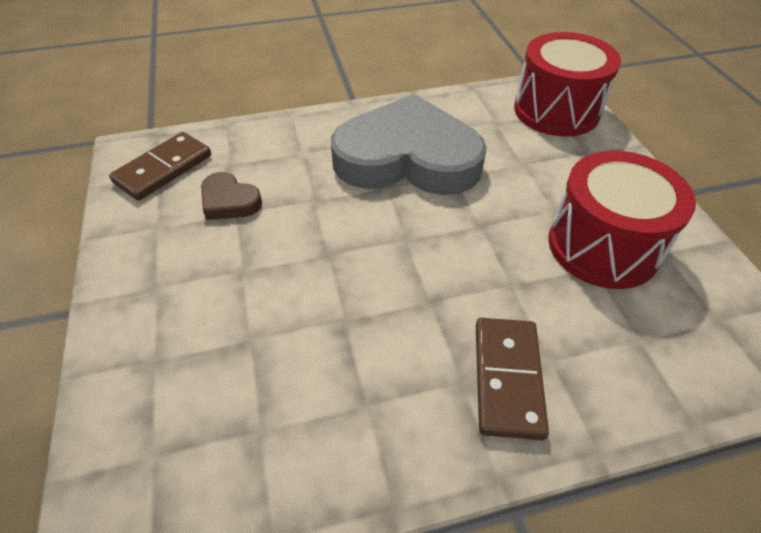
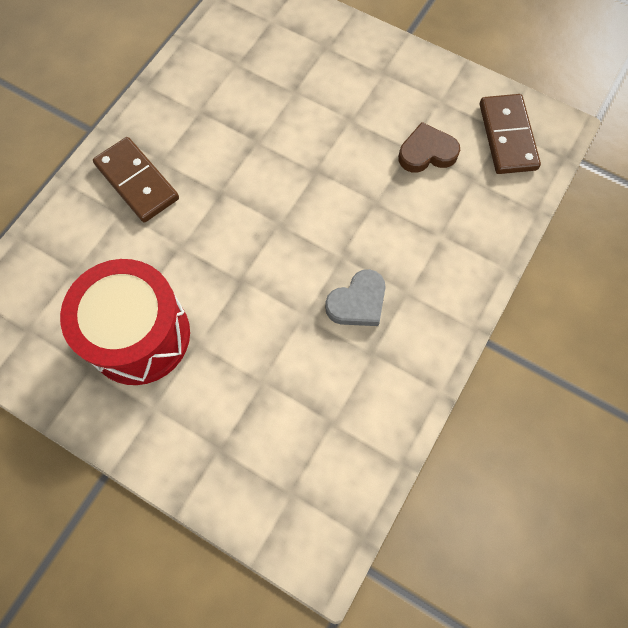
camera: 135 degrees right, 20 degrees up
grey heart [331,94,487,195] -> grey heart [325,269,385,326], size x0.41
red drum [514,32,621,137] -> none

